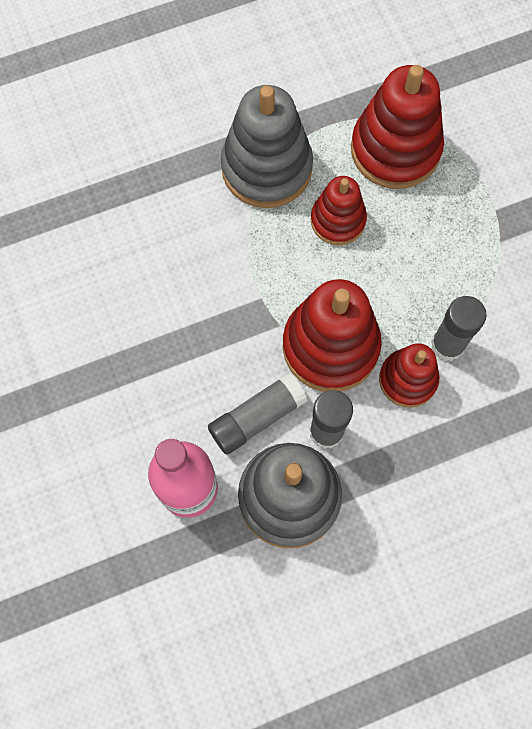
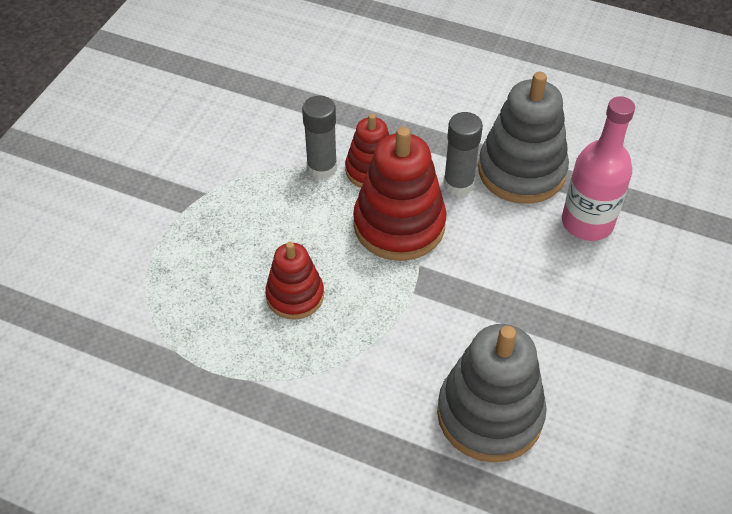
camera: 135 degrees left, 20 degrees down
grey glue stick [208,373,307,455] -> none
grey stacking toy [221,85,313,208] -> grey stacking toy moved to [437,324,547,462]
red stacking toy [351,65,444,189] -> none

